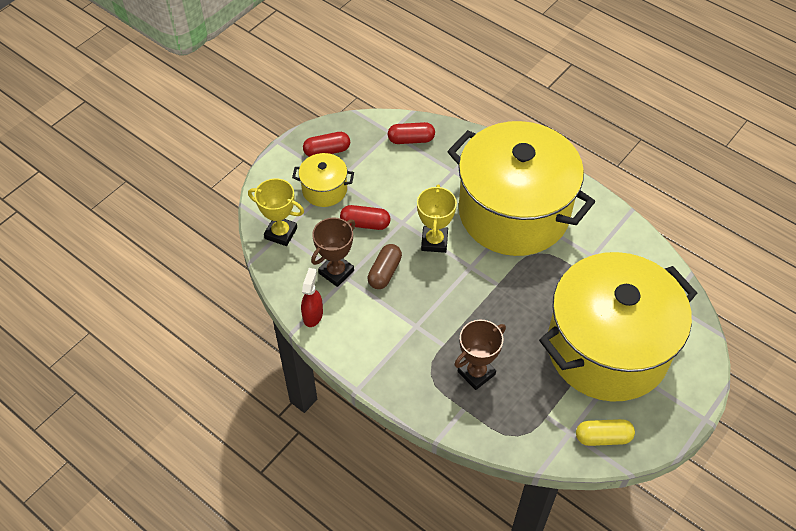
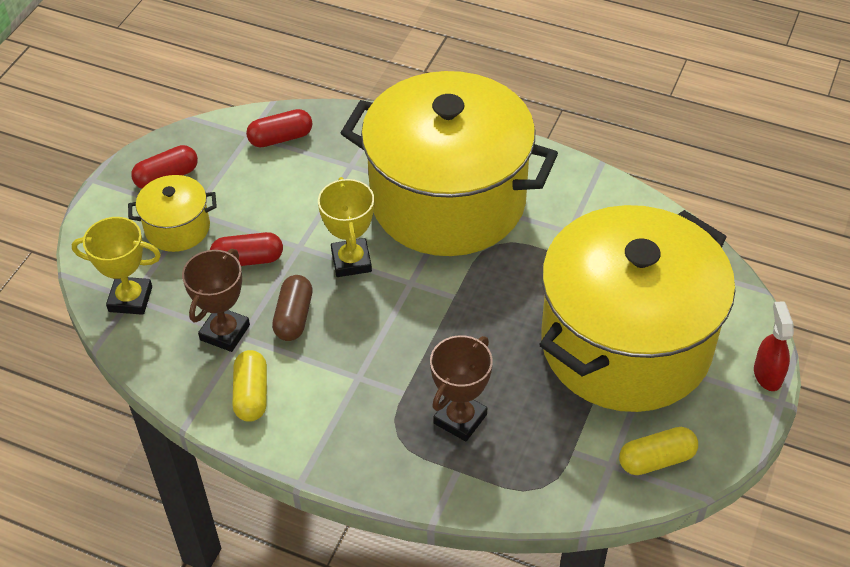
camera: 15 degrees left, 5 degrees down
red spray bottle [301,268,323,327] -> red spray bottle moved to [754,301,794,391]
none -> yellow capsule [232,350,267,422]

